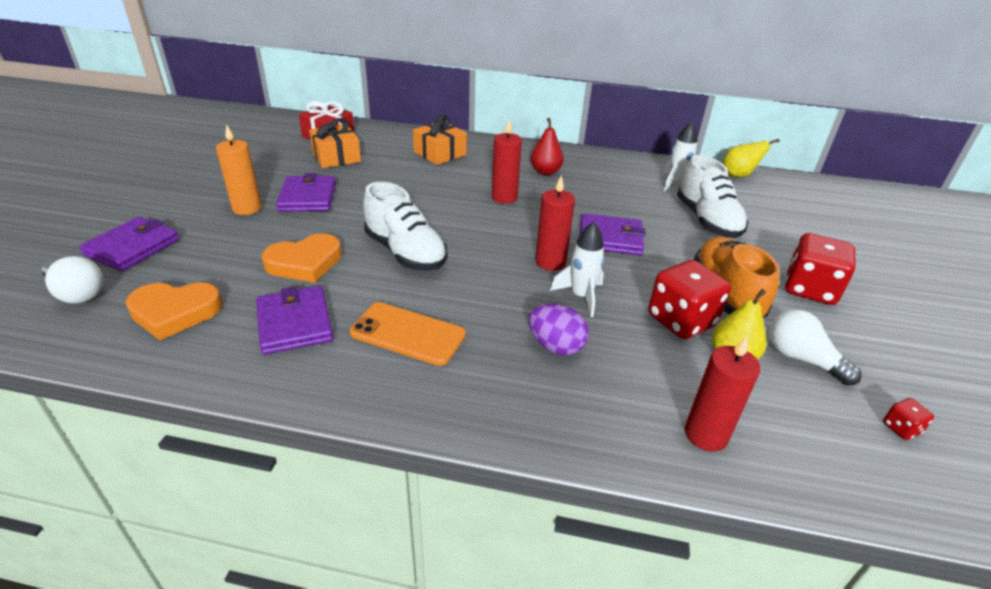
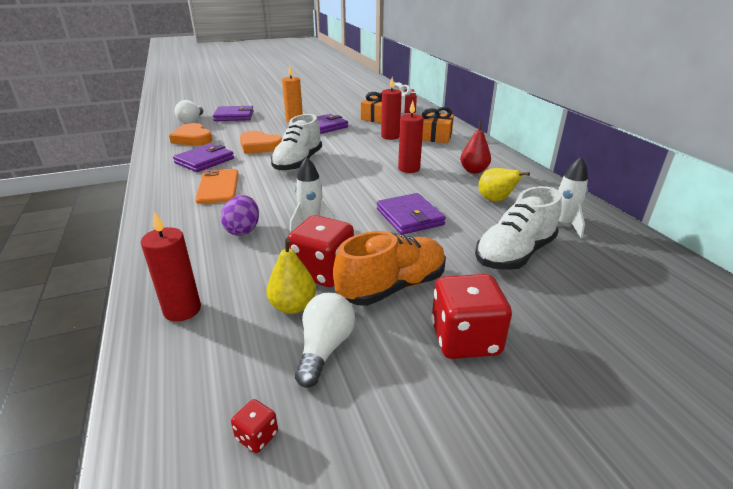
camera: 60 degrees right, 5 degrees down
red candle [535,175,575,271] -> red candle moved to [381,77,402,140]
yellow pear [723,139,780,177] -> yellow pear moved to [479,168,530,202]

